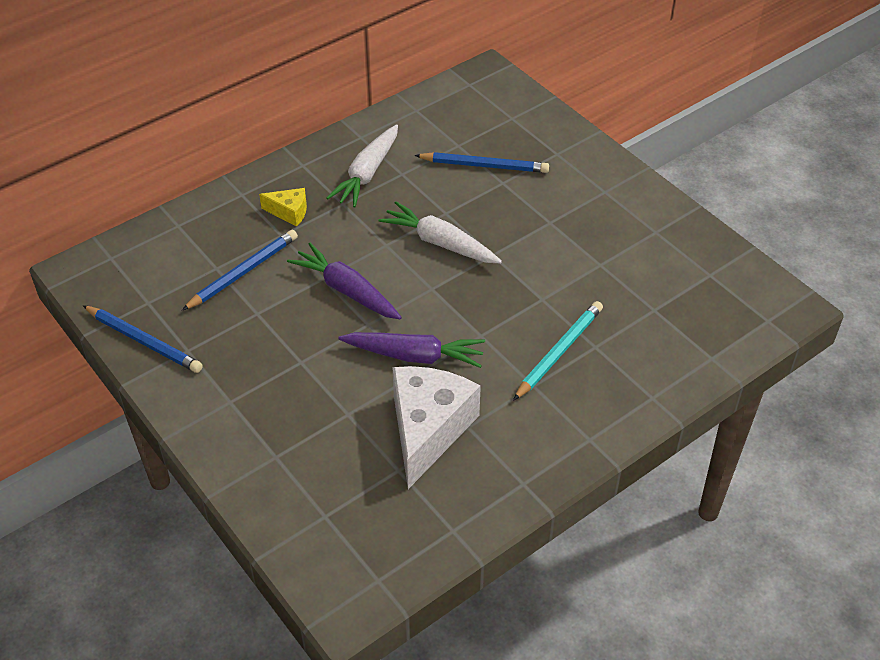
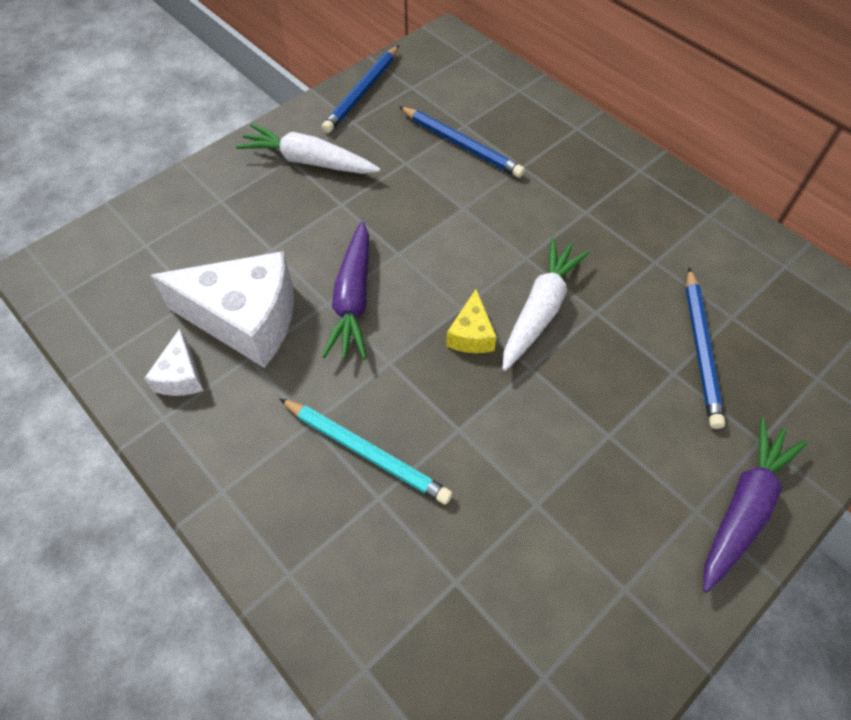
camera: 85 degrees right, 10 degrees up
yellow cheese [259,188,307,227] -> yellow cheese moved to [446,289,496,353]
purple carrot [287,243,402,319] -> purple carrot moved to [703,418,808,593]
white carrot [326,124,398,208] -> white carrot moved to [236,124,381,174]
none -> white cheese [144,329,204,396]

